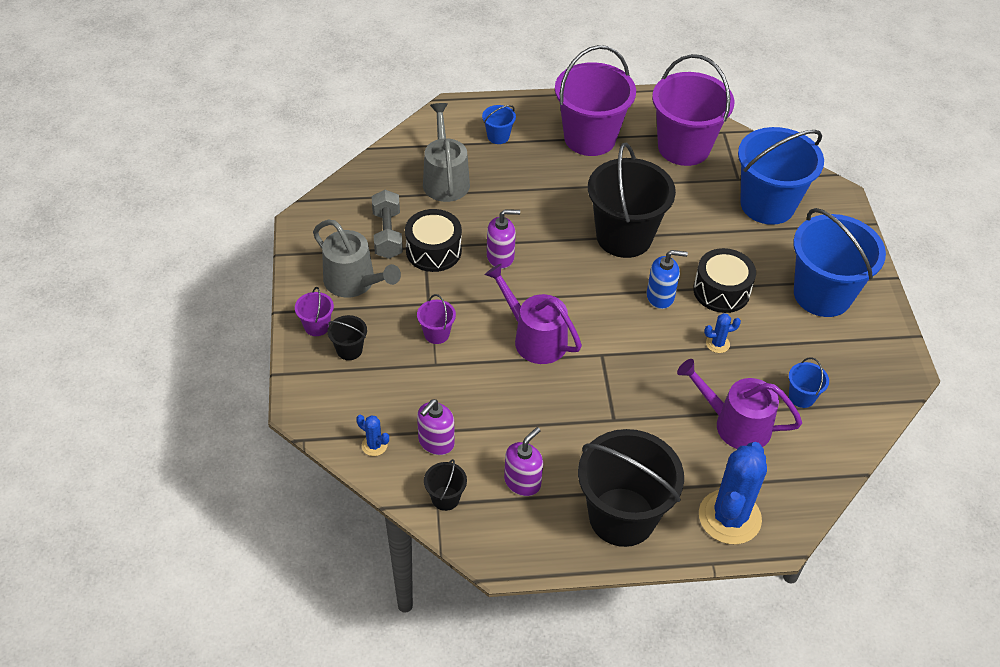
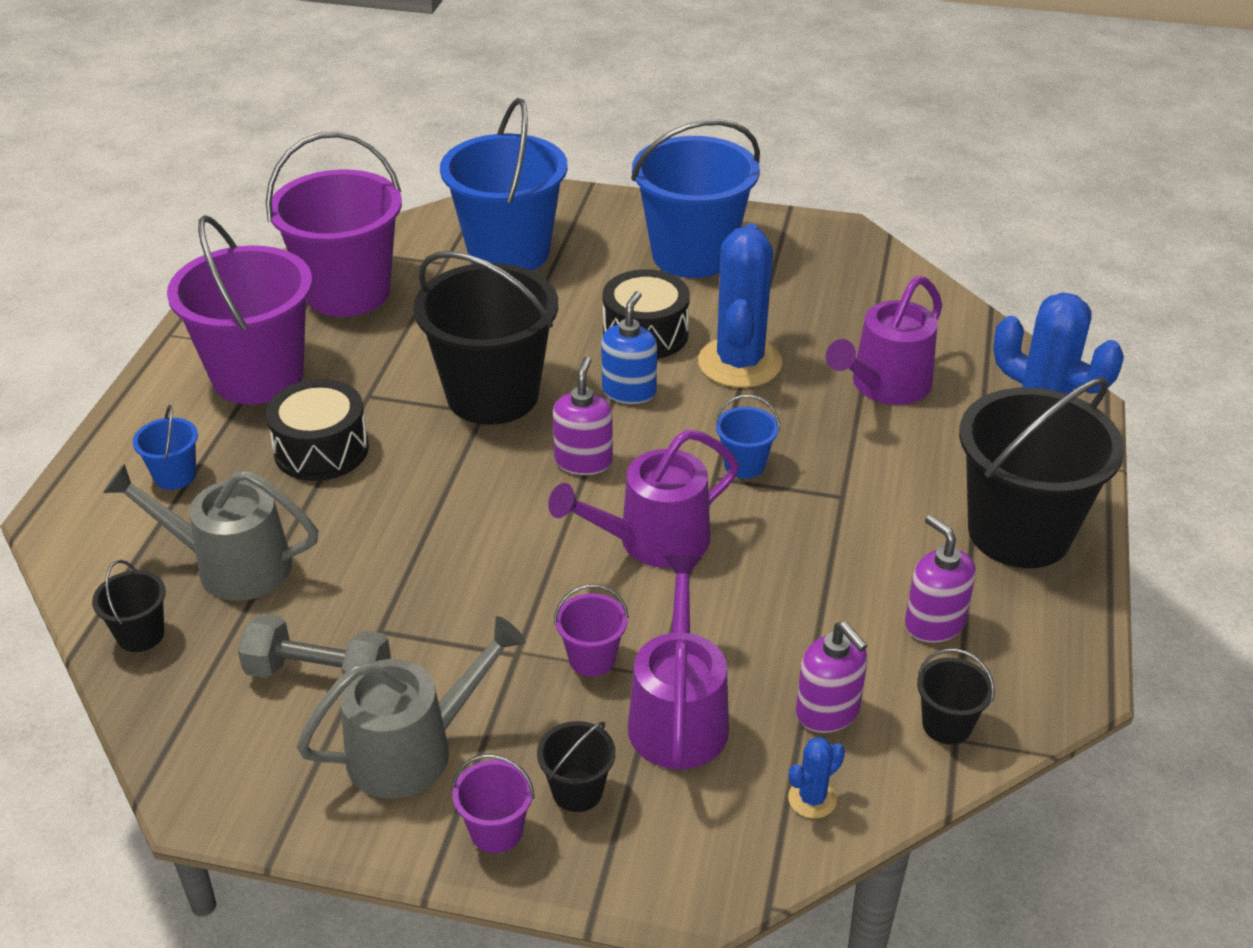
camera: 70 degrees left, 10 degrees down
black drum [405,209,462,272] -> black drum moved to [266,379,369,481]
purple soap dispenser [487,209,520,269] -> purple soap dispenser moved to [553,357,613,475]
blue cactus [704,313,741,353] -> blue cactus [698,223,782,388], size x2.35
blue bucket [789,357,829,408] -> blue bucket moved to [715,394,780,478]
none -> black bucket [92,560,166,652]
none -> purple watering can [628,555,729,770]

